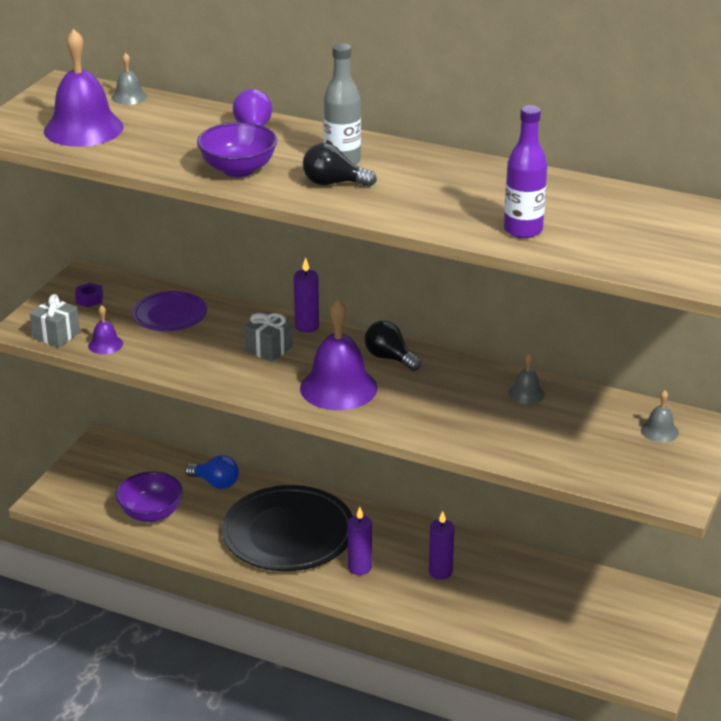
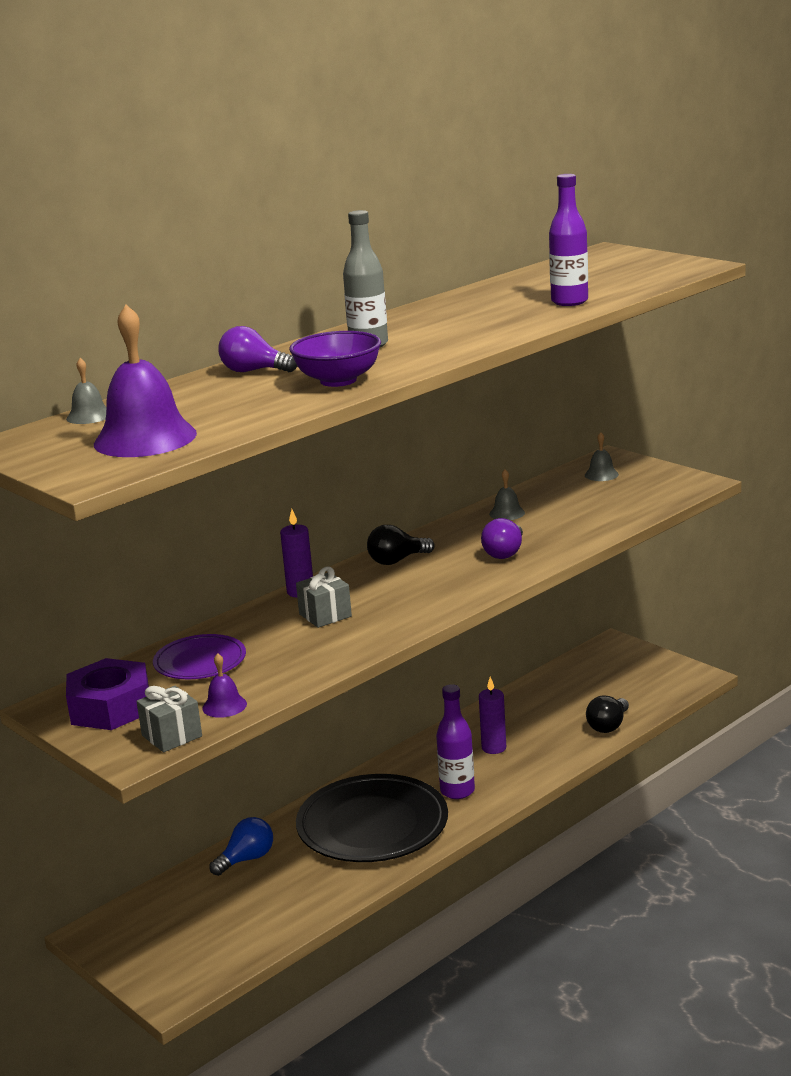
camera: 65 degrees left, 10 degrees down
purple nut [75,283,103,307] -> purple nut [66,658,149,730], size x2.29
purple bowl [116,472,183,522] -> none
purple bell [300,299,377,410] -> none
black light bulb [303,143,377,187] -> black light bulb moved to [586,695,629,733]
purple candle [348,507,372,575] -> purple bottle [436,684,475,799]
none -> purple light bulb [481,518,523,559]

